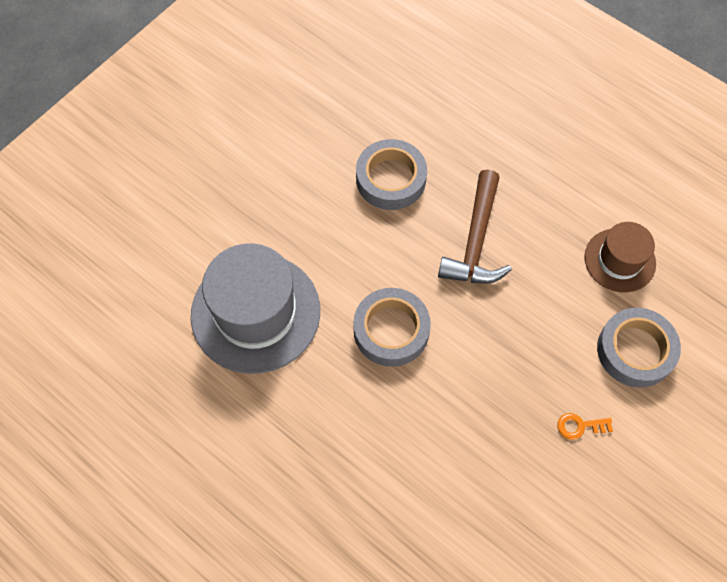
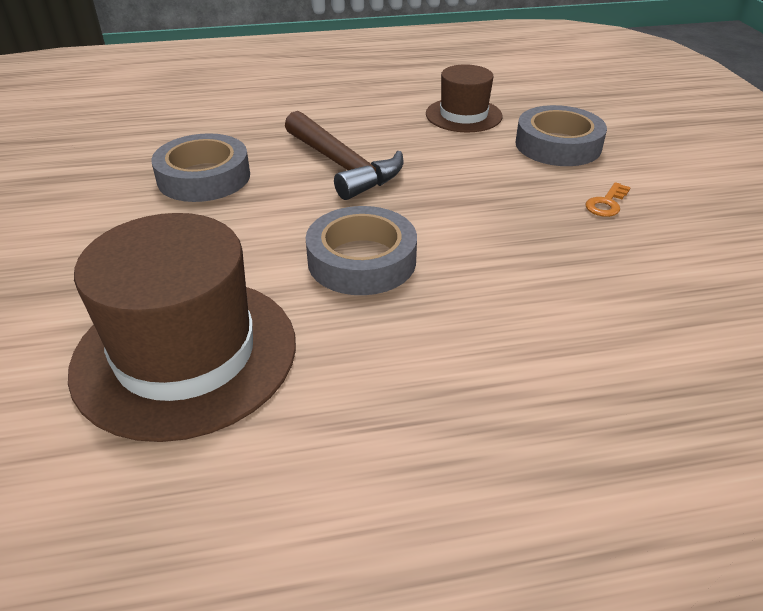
camera: 50 degrees left, 25 degrees down
grey hat [191,243,320,374] -> brown hat [68,213,296,442]

